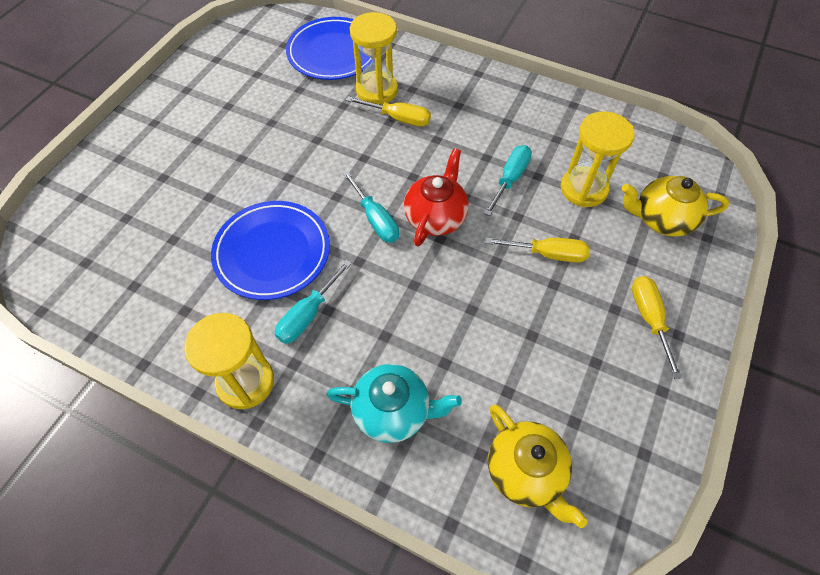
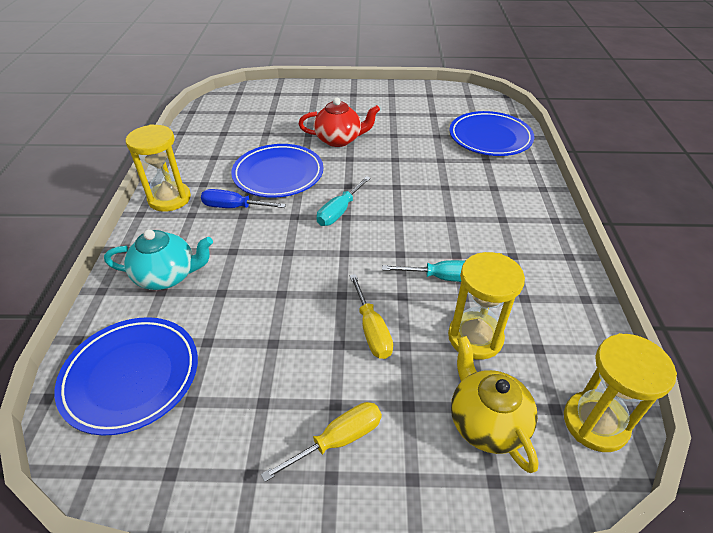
camera: 65 degrees right, 15 degrees down
turquoise screwdriver [275,260,352,344] -> blue screwdriver [201,189,286,208]
turquoise teapot [326,364,462,443] -> turquoise teapot turned 75 degrees counterclockwise [104,229,213,290]
yellow screwdriver [346,96,431,127] -> none
yellow hourglass [350,12,398,105] -> yellow hourglass moved to [564,333,677,452]
red teapot [404,148,469,246] -> red teapot moved to [299,98,380,147]
yellow teapot [488,405,587,528] -> blue plate [54,317,198,436]

